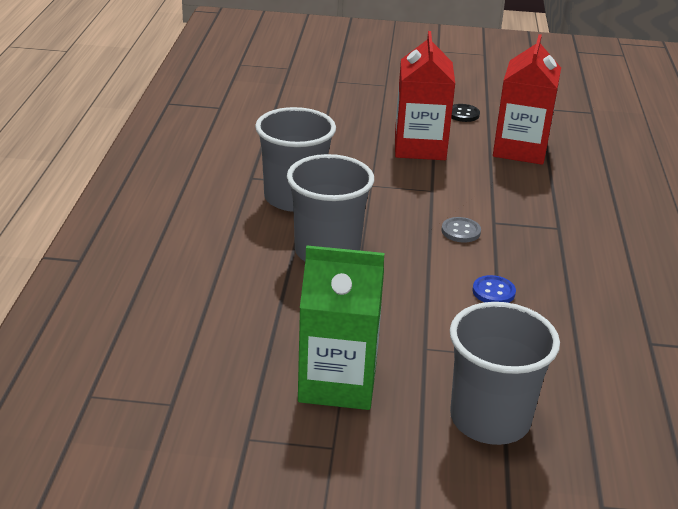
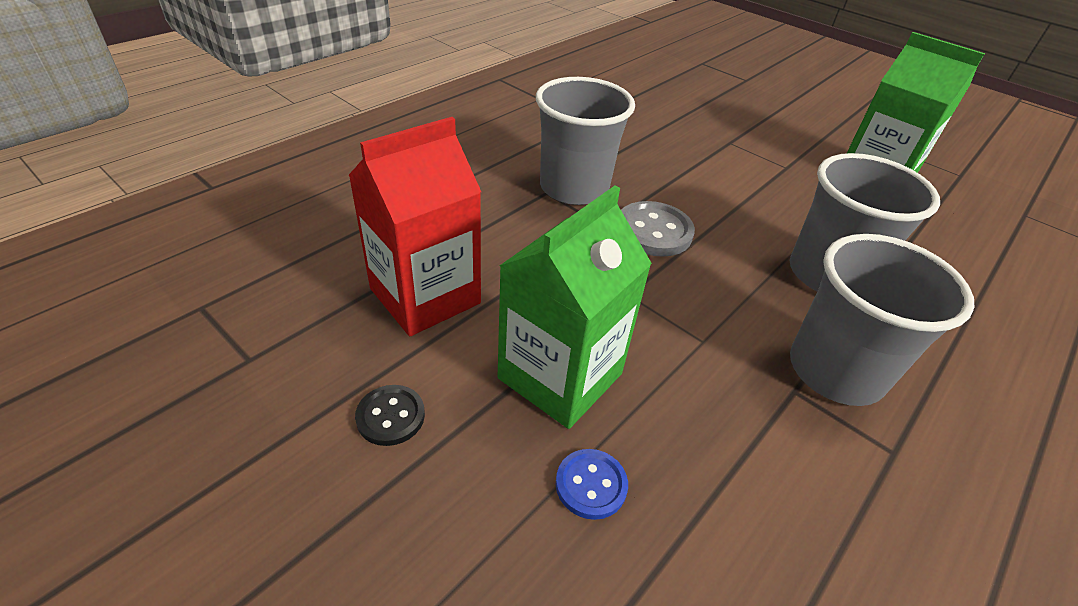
camera: 145 degrees left, 10 degrees up
red carton [395,31,455,160] -> green carton [498,185,652,429]
grey button [441,217,481,243] -> grey button [621,201,695,257], size x1.64
grey cup [450,302,560,445] -> grey cup moved to [536,77,635,205]
blue button [473,275,516,303] -> blue button moved to [556,449,628,520]

